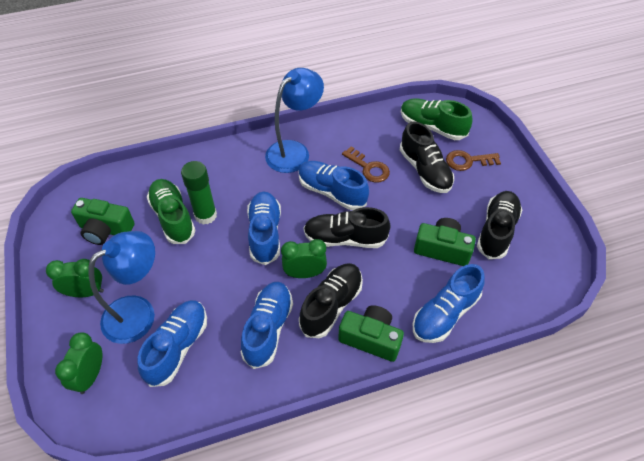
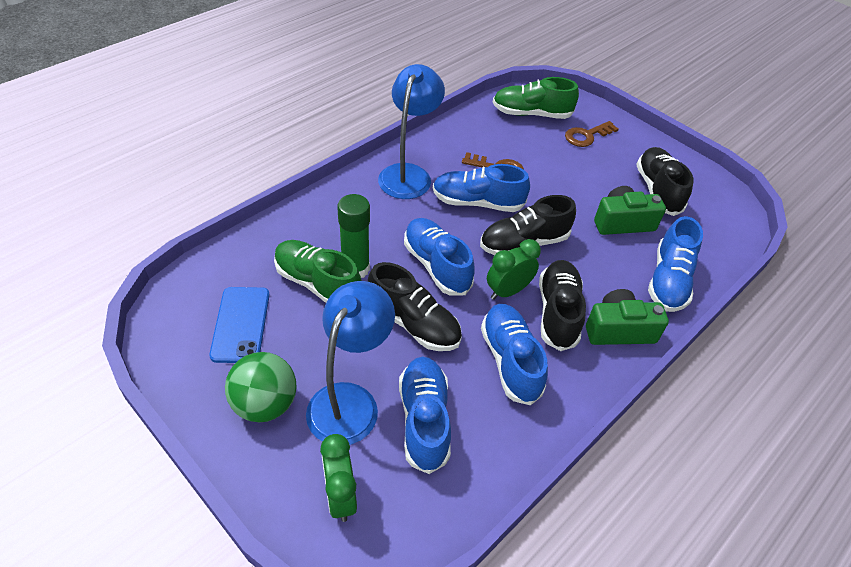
camera: 30 degrees left, 5 degrees down
green clock [46,259,104,297] -> green ball [225,352,297,422]
green camera [71,198,135,245] -> blue phone [209,287,270,363]
black shoe [400,122,454,193] -> black shoe moved to [368,262,462,351]

